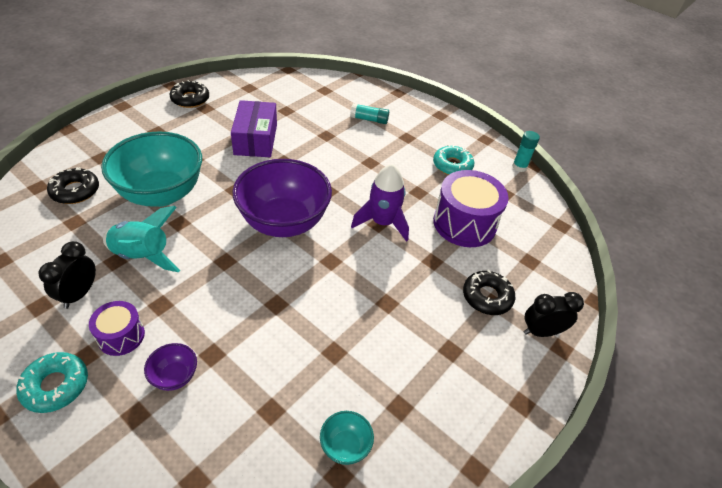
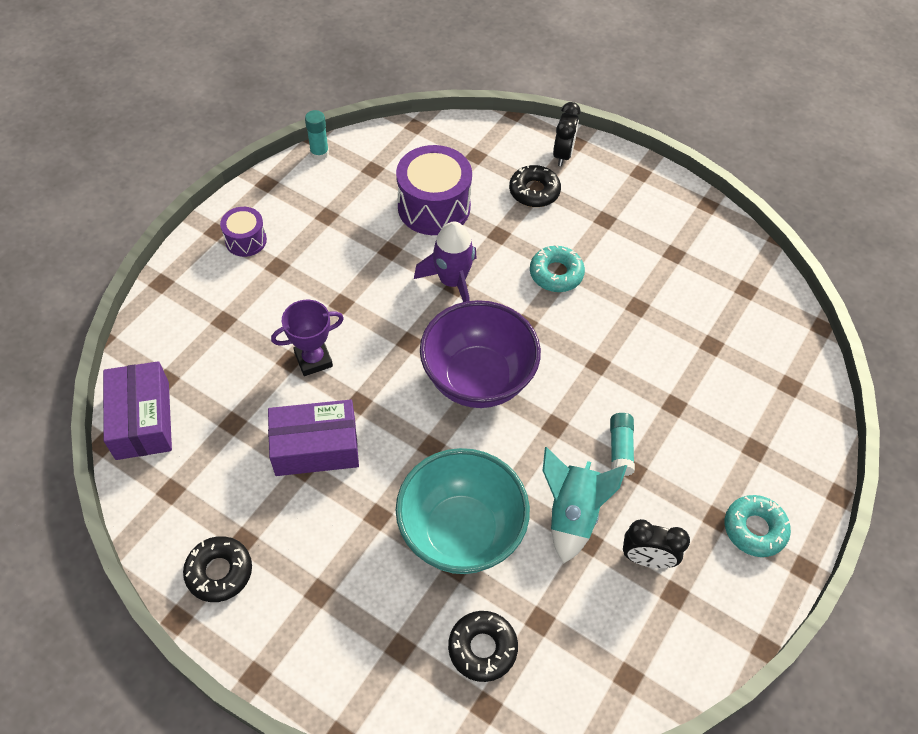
camera: 95 degrees left, 10 degrees up
purple drum [89,301,145,356] -> purple drum moved to [220,207,267,257]
purple bowl [144,343,197,391] -> none
turquoise bowl [320,411,374,465] -> none
turquoise glue stick [350,103,389,124] -> turquoise glue stick moved to [610,413,635,476]
turquoise donut [433,145,474,175] -> turquoise donut moved to [530,244,585,292]
black clock [524,292,584,337] -> black clock turned 150 degrees counterclockwise [553,102,581,166]
none -> purple box [103,361,172,460]
none -> purple trophy [271,300,344,376]

